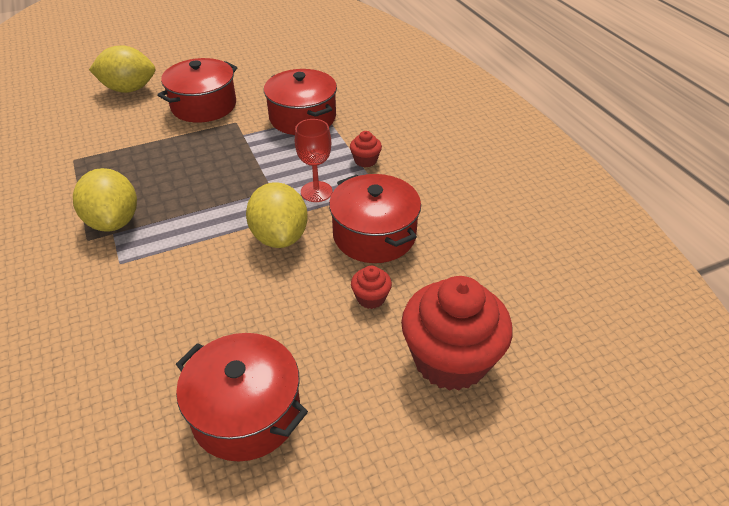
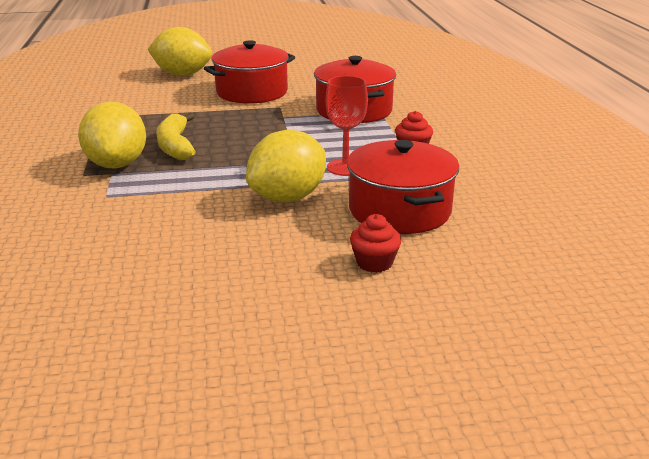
camera: 15 degrees right, 15 degrees down
red pot [176,333,308,461] -> none
yellow lemon [246,182,308,248] -> yellow lemon turned 45 degrees clockwise [246,130,326,202]
red cupcake [401,276,512,391] -> none
none -> yellow banana [157,113,196,160]

